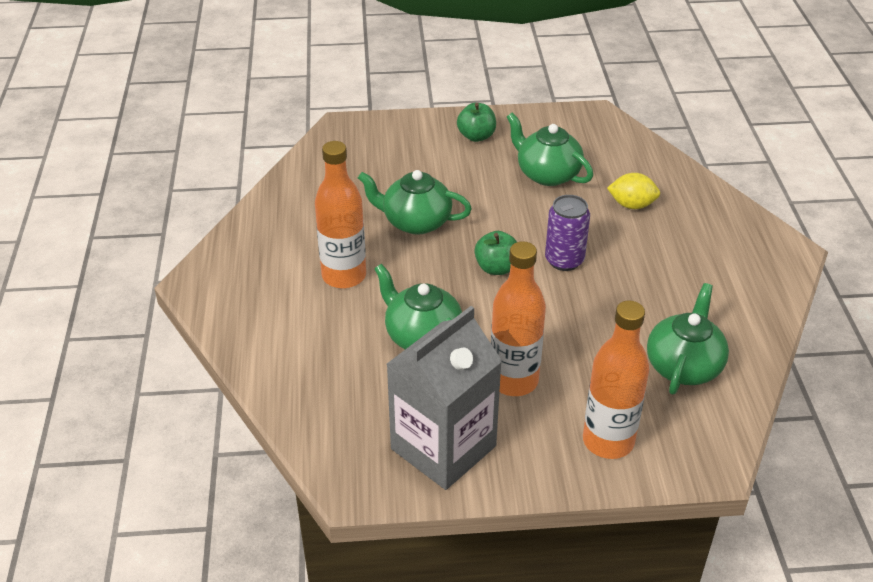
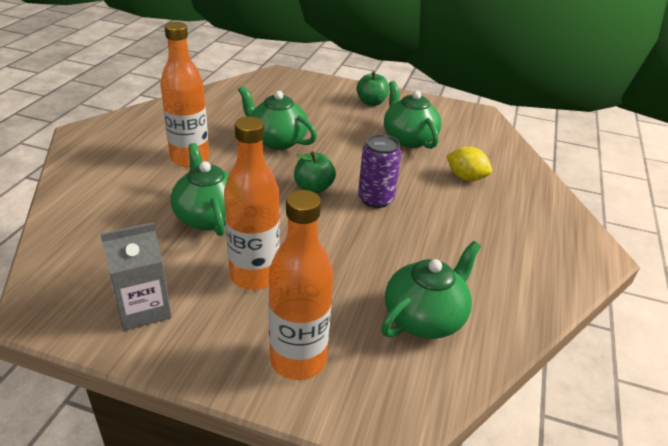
camera: 20 degrees right, 5 degrees down
grey carton [387,306,502,490] -> grey carton [100,222,172,331], size x0.60

